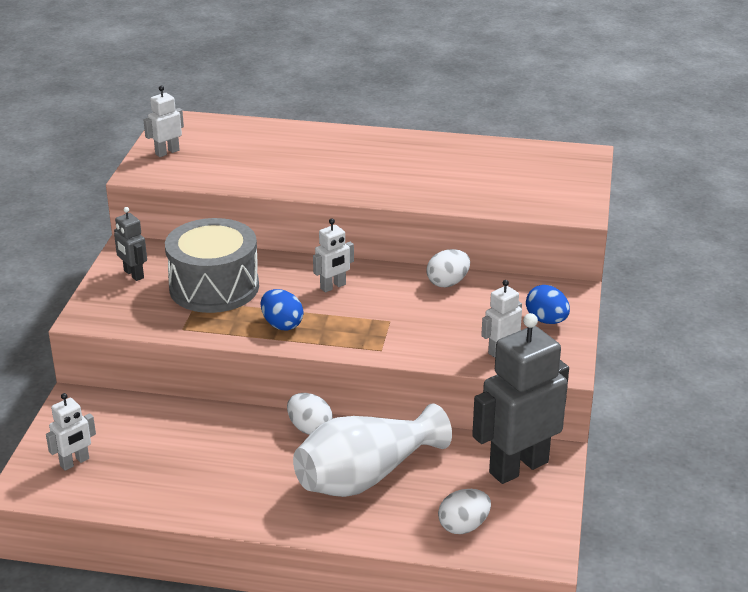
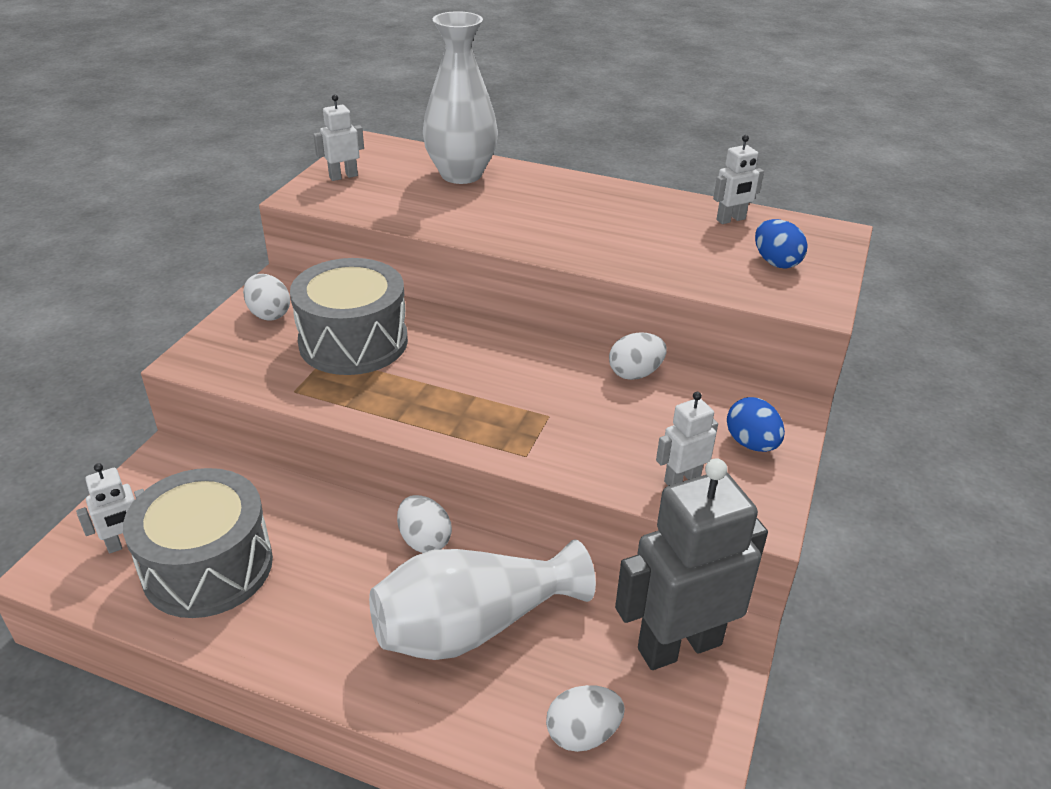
camera: 10 degrees right, 5 degrees up
grey robot [114,207,147,281] -> white egg [243,274,290,321]
blue egg [261,289,304,330] -> blue egg moved to [755,219,808,269]
white robot [313,219,354,292] -> white robot moved to [713,135,764,224]
none -> grey drum [123,468,273,618]
none -> white vase [423,11,498,184]

